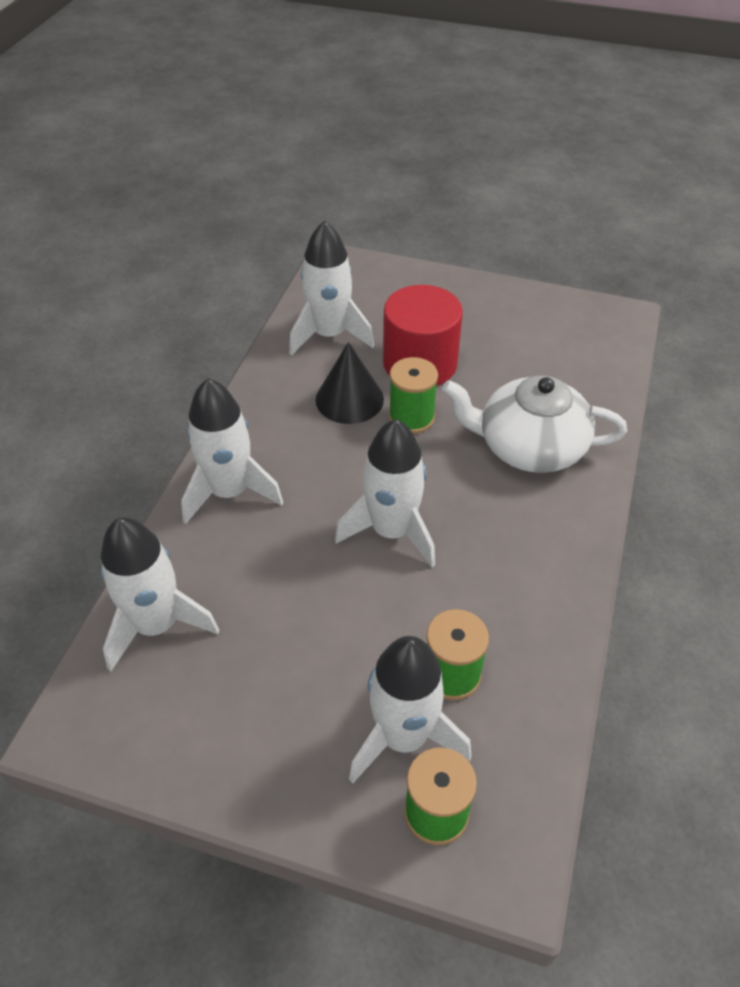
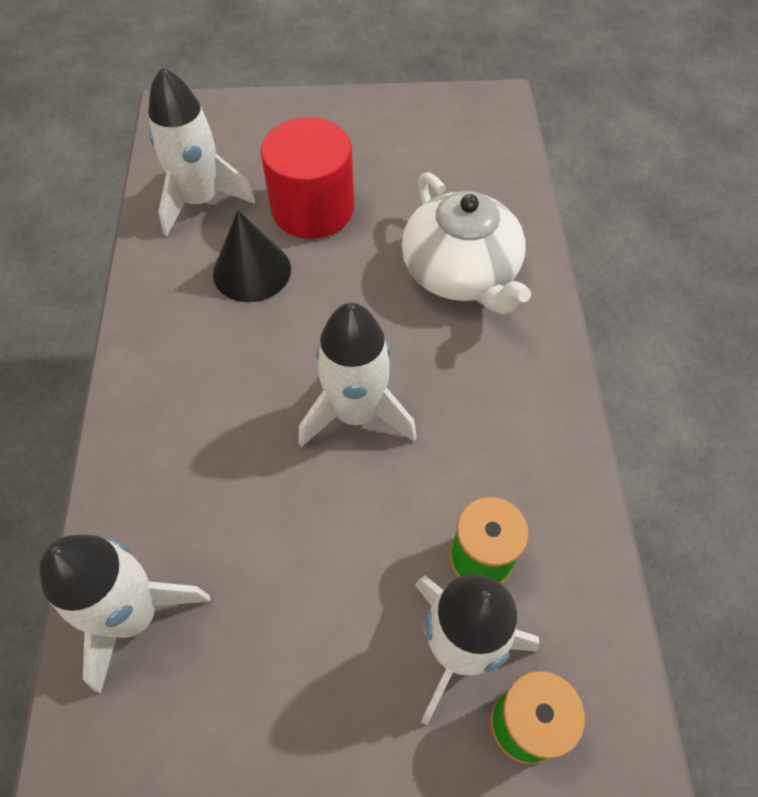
camera: 20 degrees left, 10 degrees up
white rocket [181,378,283,524] -> none
green spool [389,357,438,434] -> none
white teapot [442,376,627,473] -> white teapot turned 105 degrees counterclockwise [402,172,531,315]

